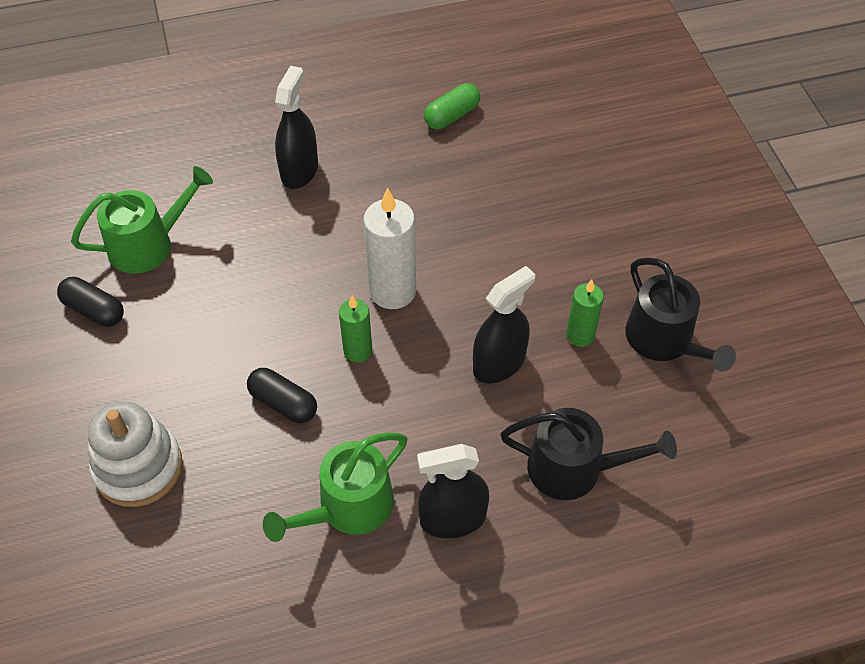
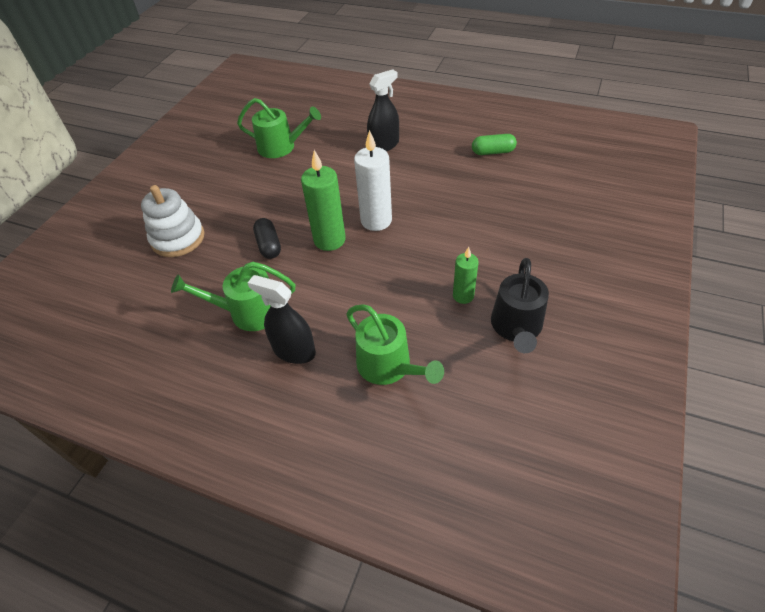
camera: 40 degrees right, 5 degrees down
black capsule [57,277,124,327] -> none
green candle [339,295,372,362] -> green candle [301,150,346,251], size x1.69
black spray bottle [473,266,535,383] -> none
black watering can [500,408,677,500] -> green watering can [346,304,444,385]

